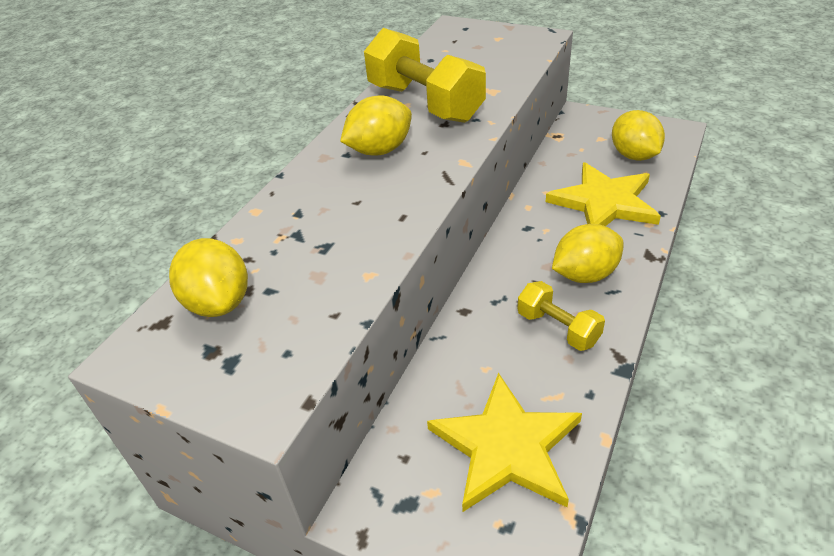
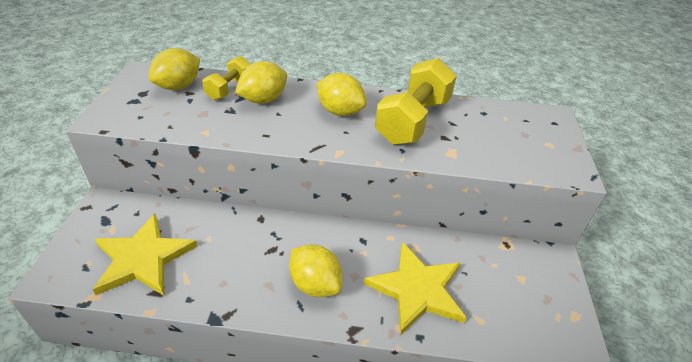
camera: 65 degrees right, 0 degrees up
yellow dumbbell [517,281,605,351] -> yellow dumbbell moved to [202,56,251,100]
yellow lemon [612,110,665,161] -> yellow lemon moved to [235,61,287,104]

